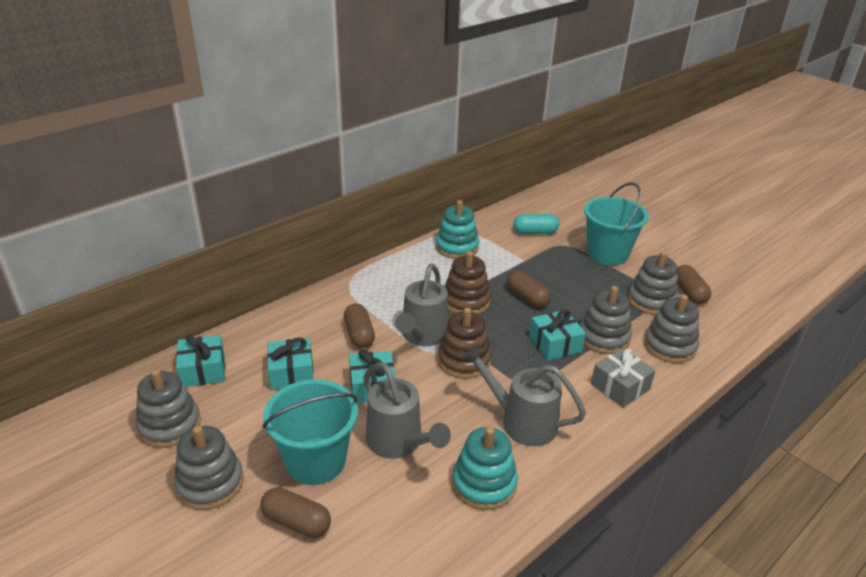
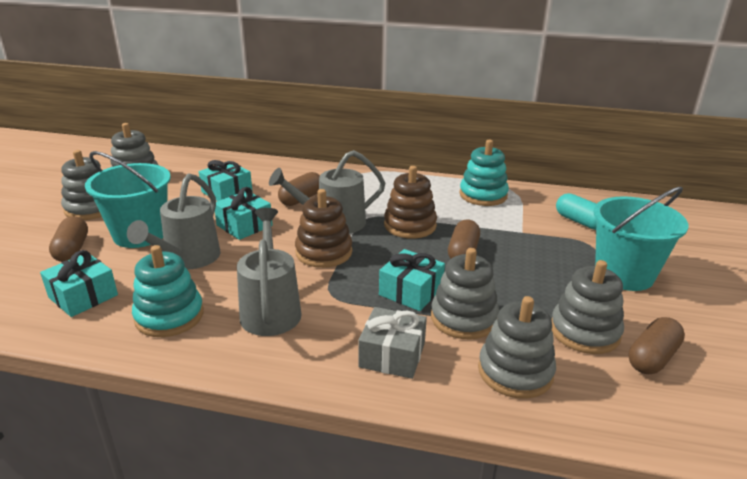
camera: 55 degrees right, 5 degrees down
turquoise gift [176,334,225,387] -> turquoise gift moved to [40,250,118,317]

